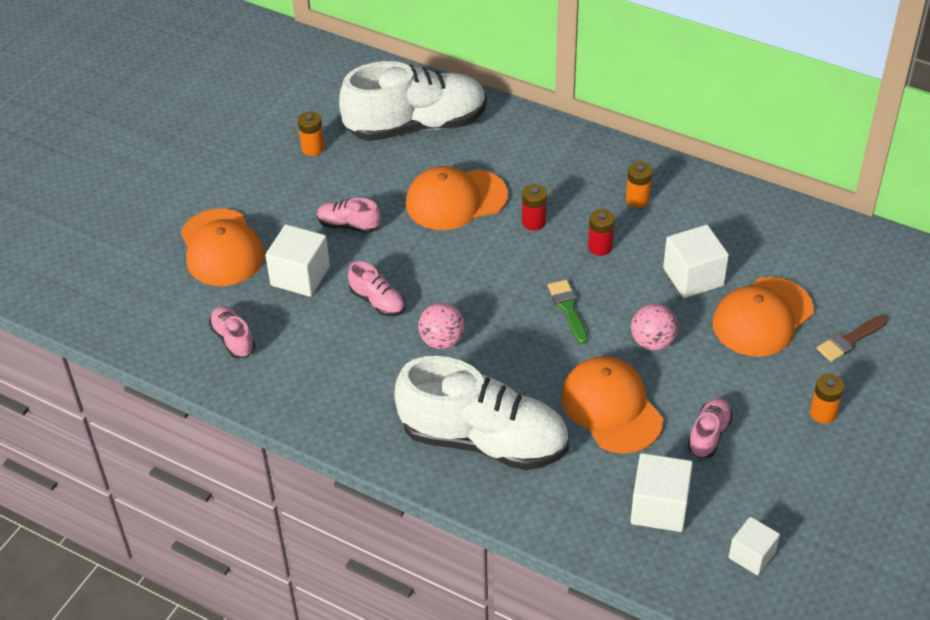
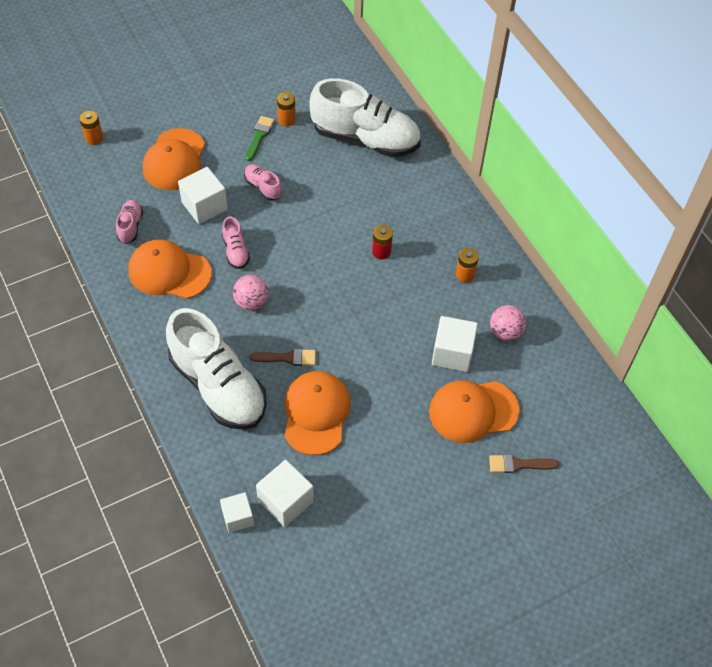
camera: 30 degrees right, 10 degrees up
orange cap [406,166,508,230] -> orange cap moved to [129,239,212,299]
green brush [548,280,588,344] -> green brush moved to [245,116,274,161]
red battery [588,209,615,256] -> none
pink ball [631,304,678,351] -> pink ball moved to [490,305,526,341]
pink shoe [688,398,733,458] -> none
white cube [729,517,780,575] -> white cube moved to [220,492,254,533]
orange battery [810,374,844,424] -> orange battery moved to [80,111,103,145]
none -> brown brush [249,349,316,366]

